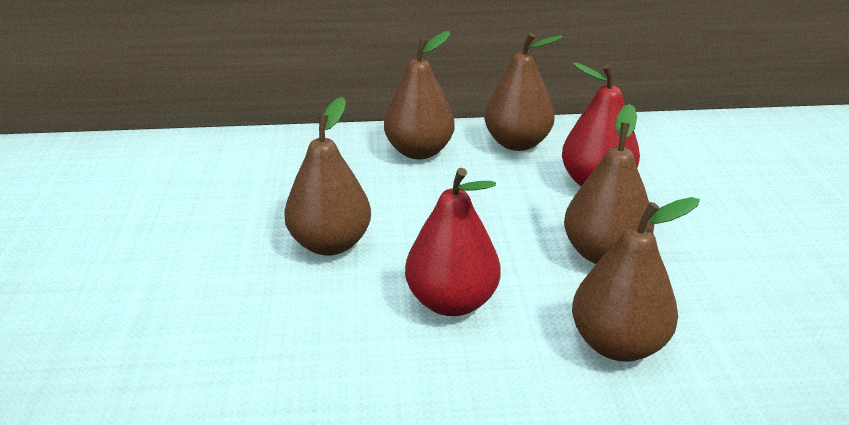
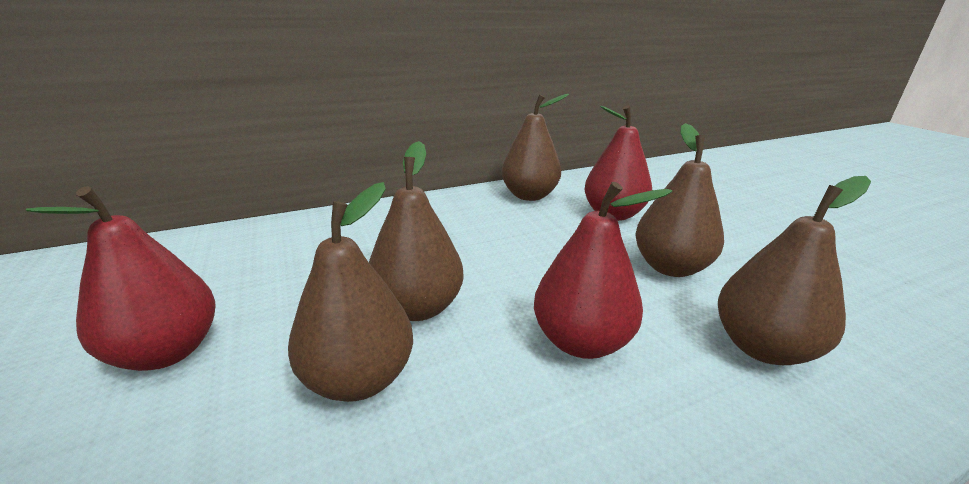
camera: 20 degrees left, 5 degrees down
brown pear [384,31,455,159] -> brown pear moved to [288,182,413,402]
none -> red pear [26,186,216,371]

